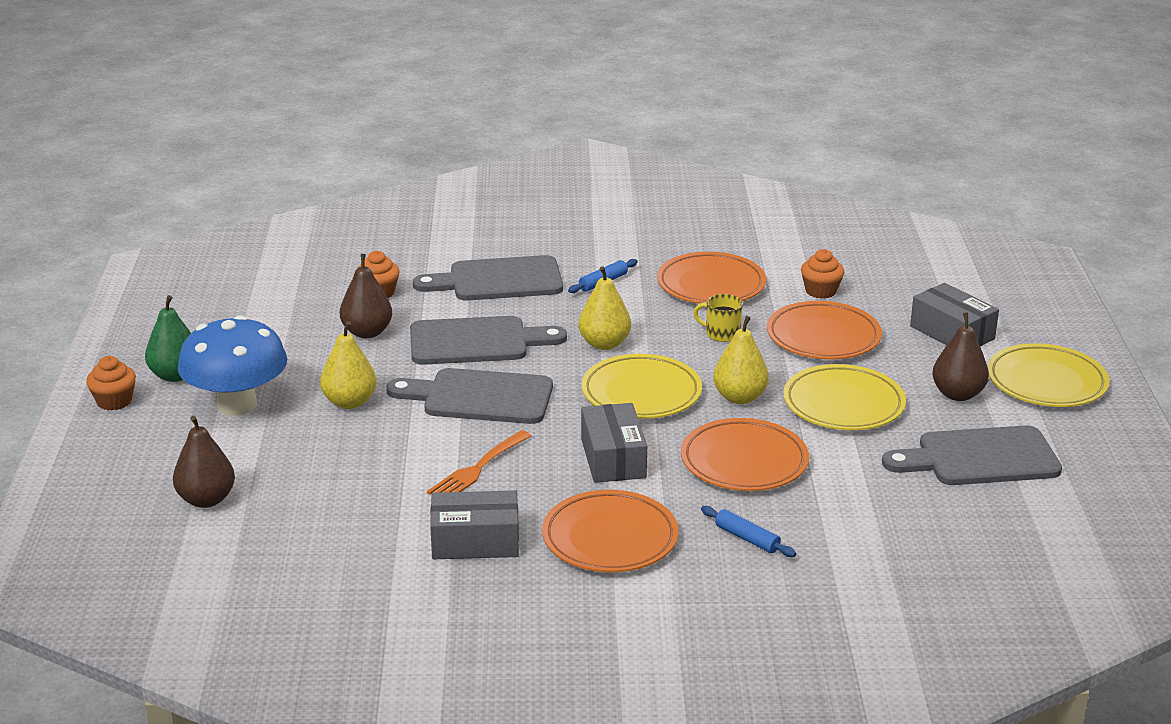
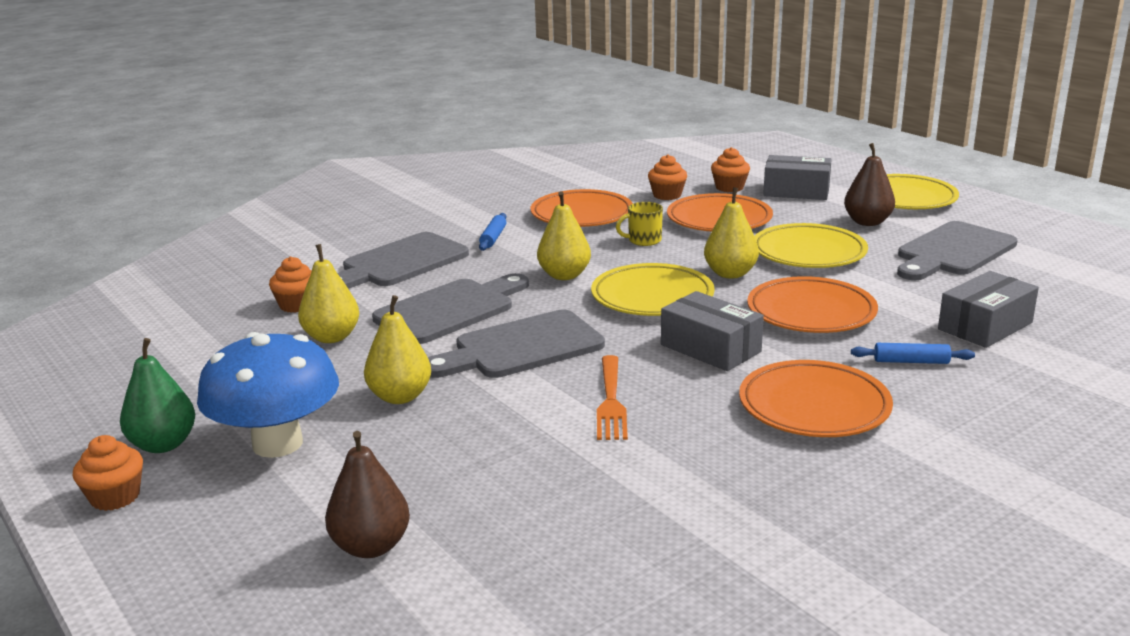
camera: 35 degrees left, 5 degrees down
brown pear [340,254,392,338] -> yellow pear [298,244,359,343]
grey box [430,490,519,559] -> grey box moved to [938,271,1039,348]
none -> orange cupcake [711,147,750,192]

